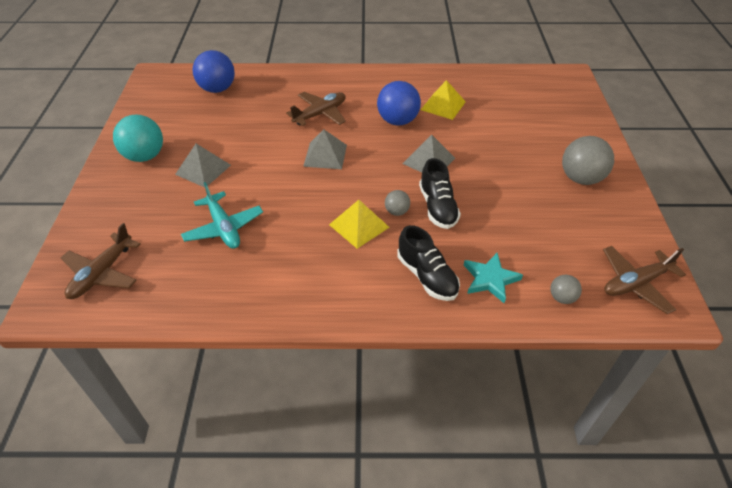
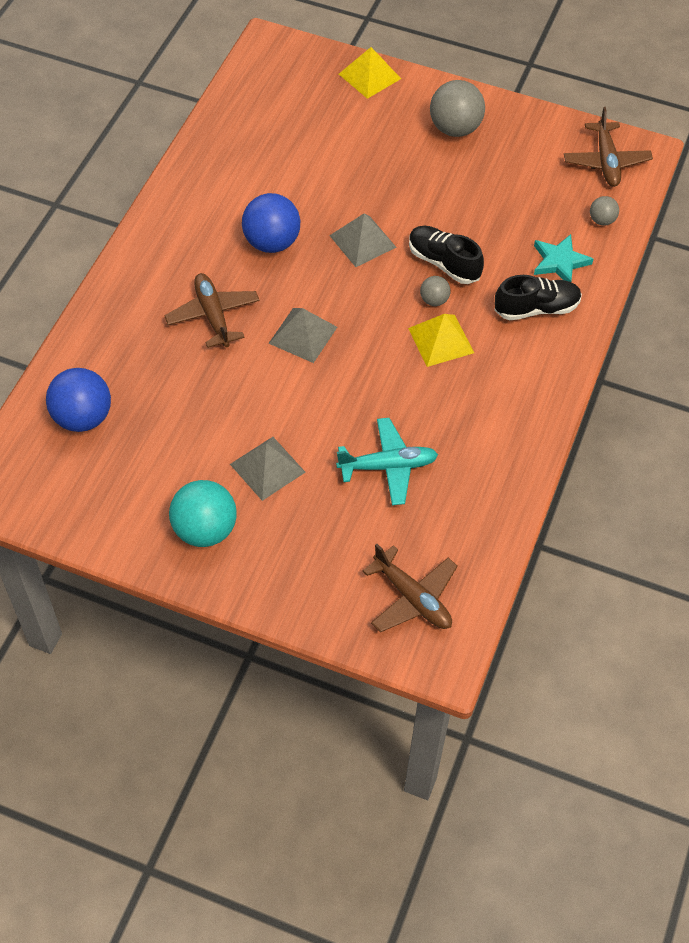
camera: 70 degrees left, 10 degrees up
black shoe [419,158,461,229] -> black shoe turned 150 degrees counterclockwise [409,226,484,284]
yellow pyramid [421,80,466,120] -> yellow pyramid moved to [339,47,401,99]

